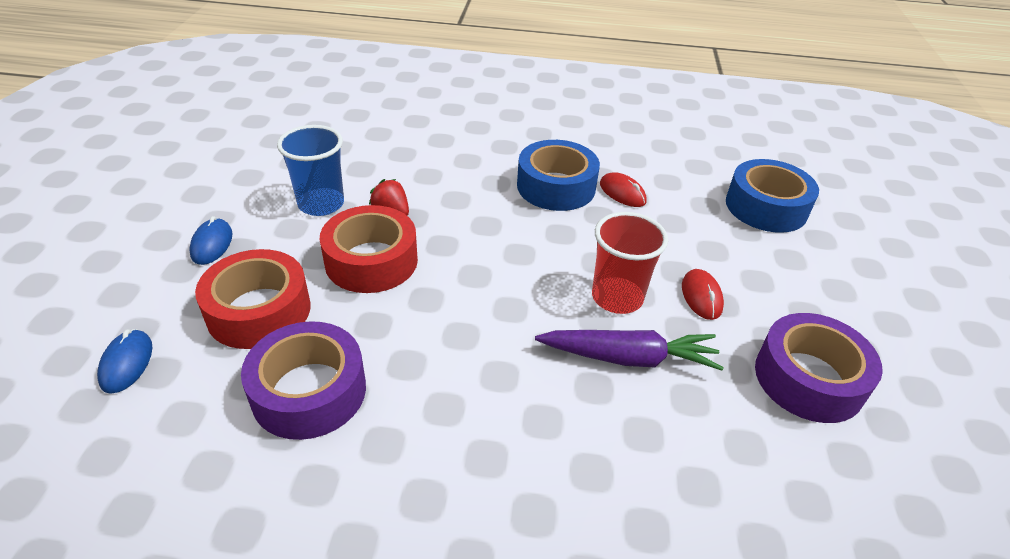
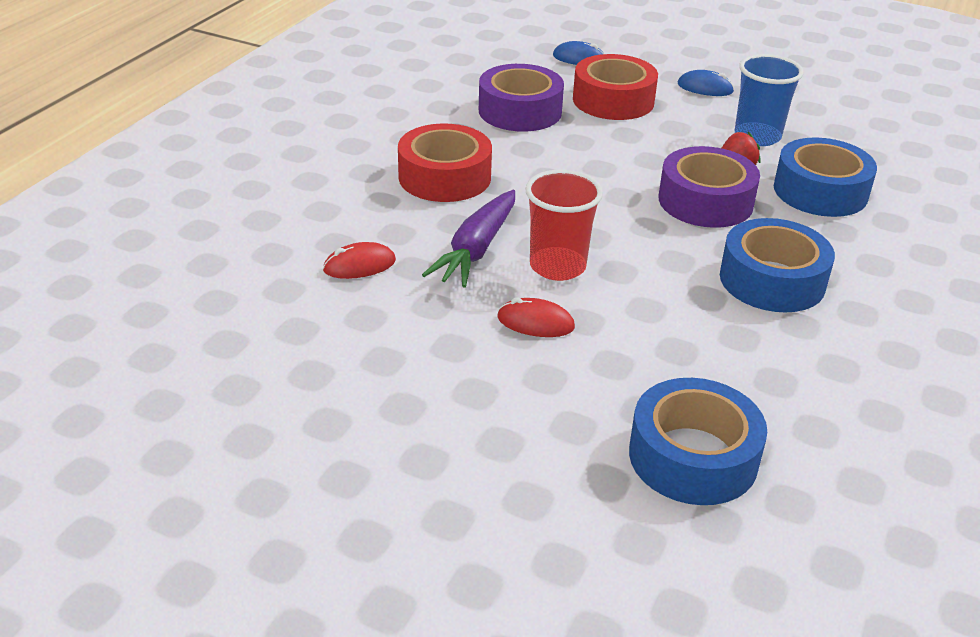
camera: 110 degrees right, 5 degrees down
red tape [320,205,418,293] -> red tape moved to [398,124,492,202]
red mouse [600,172,647,207] -> red mouse moved to [323,242,396,279]
purple tape [755,313,883,423] -> purple tape moved to [659,146,760,228]
none -> blue tape [774,138,877,217]

